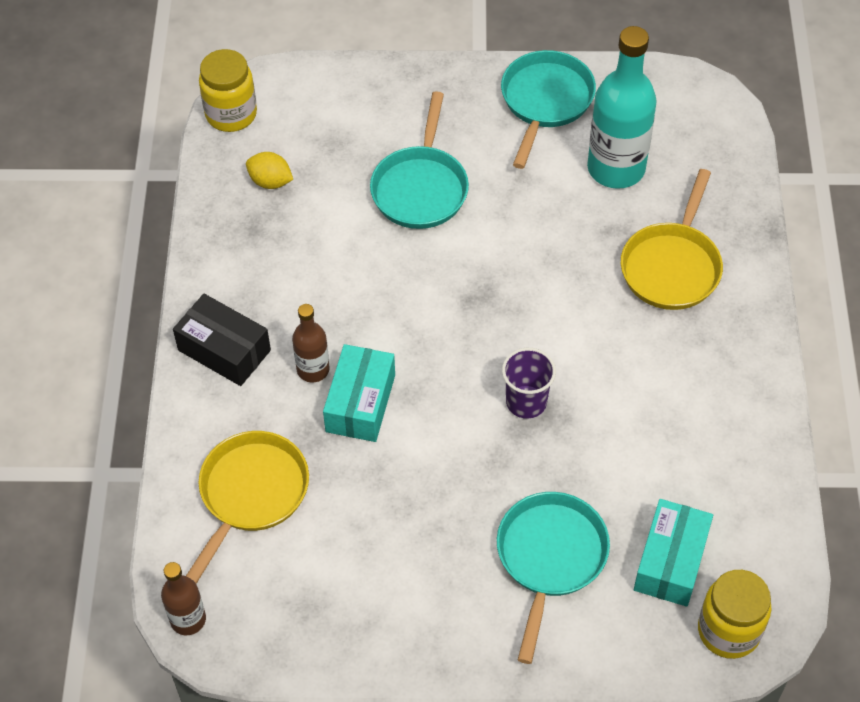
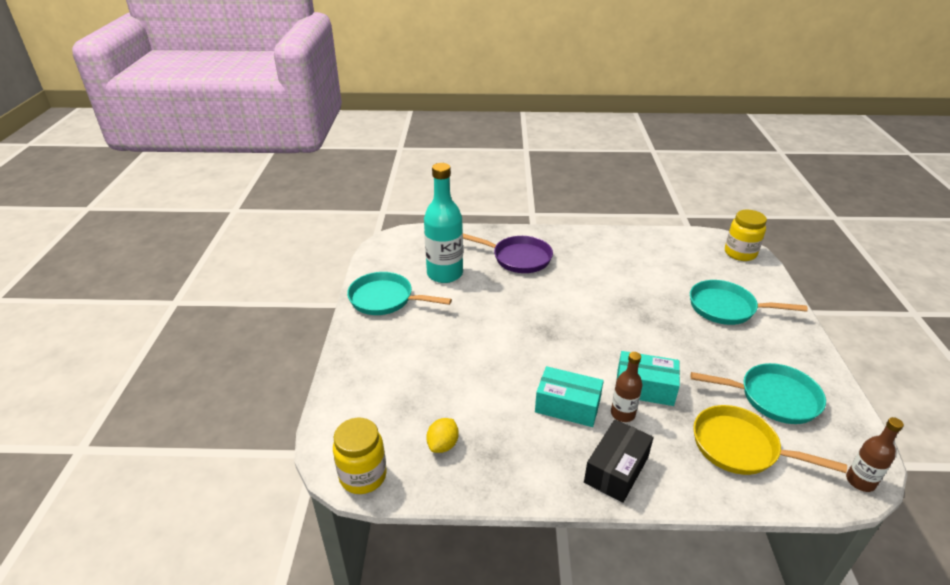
camera: 90 degrees left, 20 degrees down
turquoise pan [370,91,469,229] -> turquoise pan moved to [691,363,826,424]
purple cup [502,348,556,419] -> none
yellow pan [621,169,723,310] -> purple pan [463,233,553,273]
turquoise box [634,499,713,607] -> turquoise box moved to [535,366,604,427]

